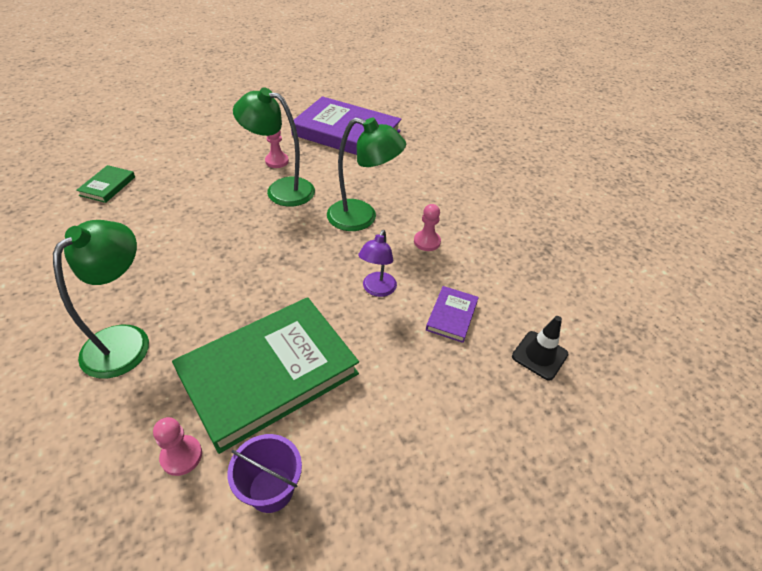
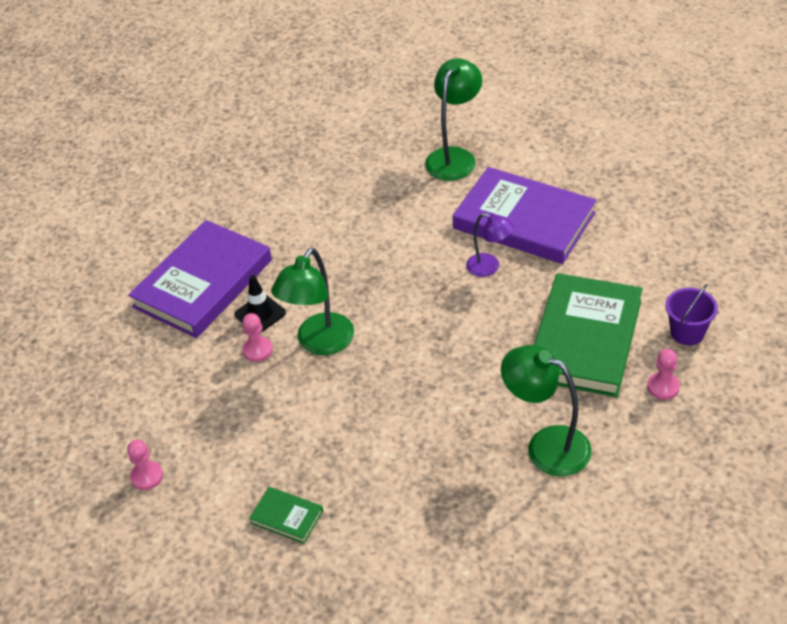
camera: 75 degrees left, 0 degrees up
green book [172,297,359,454] -> green book turned 45 degrees clockwise [534,273,643,397]
green lamp [327,118,406,231] -> green lamp moved to [425,58,482,181]
pink pawn [414,204,441,251] -> pink pawn moved to [127,440,163,490]
purple book [426,286,479,343] -> purple book [453,167,596,264], size x2.35
black traffic cone [512,316,568,381] -> black traffic cone moved to [234,275,286,333]

